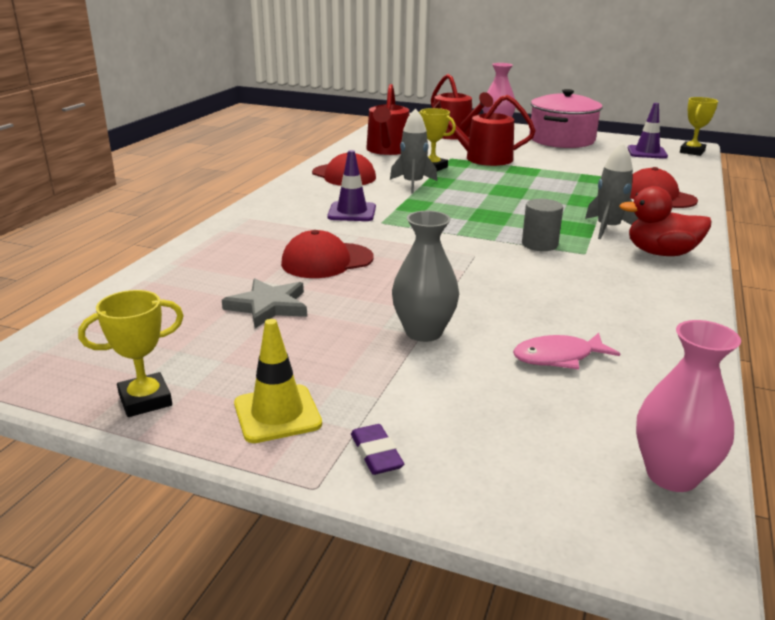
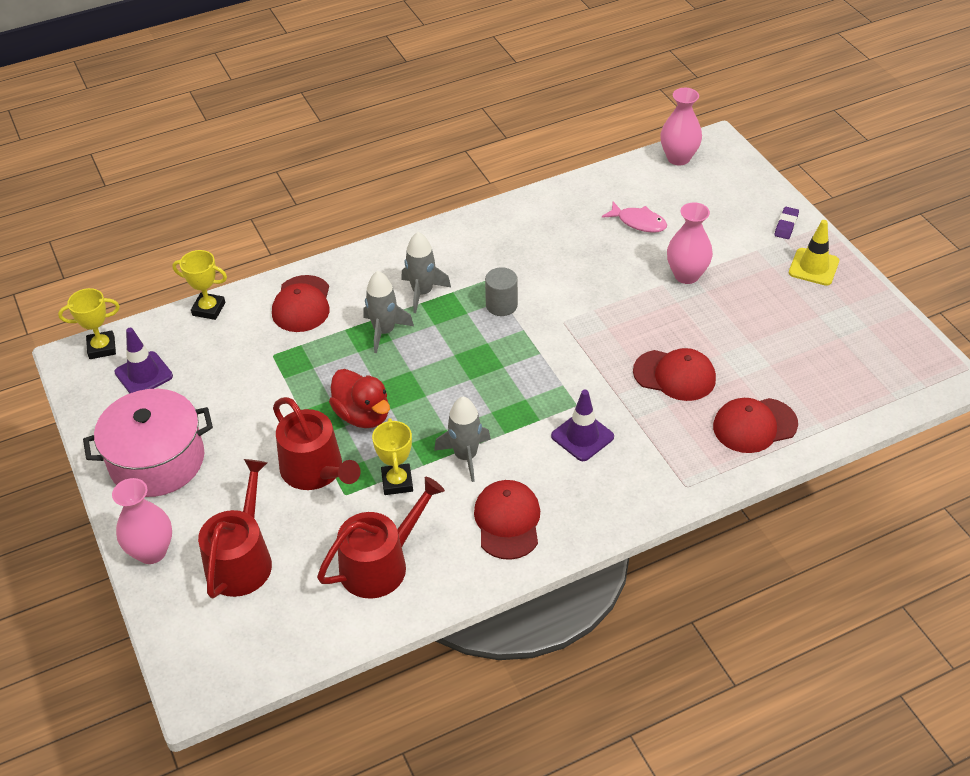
camera: 135 degrees left, 20 degrees up
yellow trophy [78,290,184,417] -> yellow trophy moved to [172,250,227,320]
grey star [222,278,307,328] -> none
grey vase [392,211,459,342] -> pink vase [667,202,713,284]
red duck [619,186,712,256] -> red duck moved to [329,369,390,428]
none -> grey rocket [363,271,414,353]
none -> red cap [713,398,798,453]

